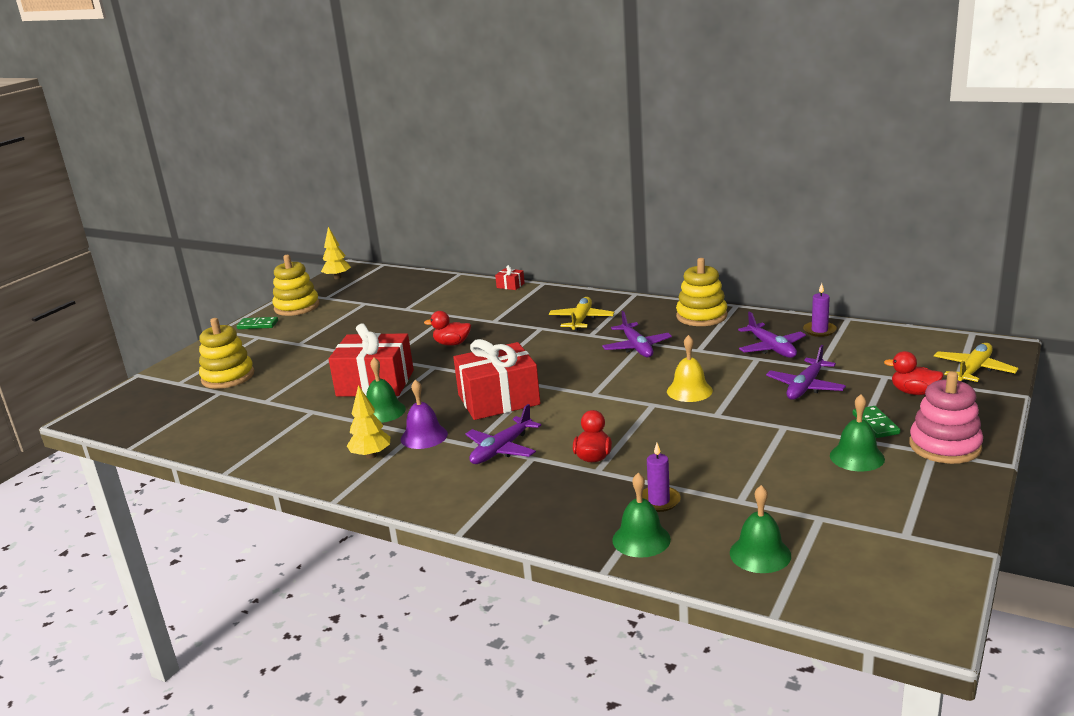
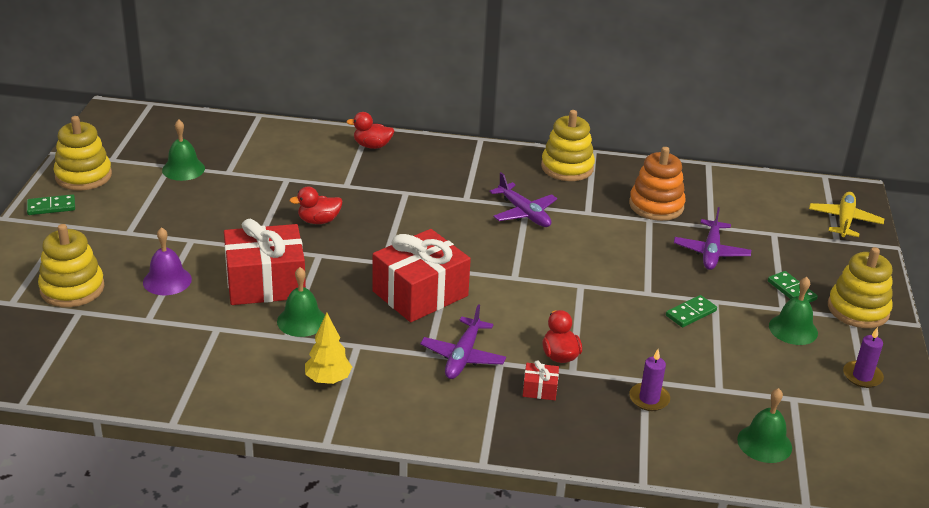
camera: 25 degrees left, 10 degrees up
yellow tree [321,227,351,279] -> none
purple bell [401,380,448,449] -> purple bell moved to [143,227,192,295]
red gift [495,265,525,290] -> red gift moved to [523,360,559,400]
yellow plane [549,297,614,331] -> none
green bell [612,473,671,558] -> green bell moved to [162,120,205,181]
yellow bell [667,335,713,402] -> none
purple plane [738,311,806,358] -> orange stacking toy [629,147,686,221]
purple candle [803,283,837,337] -> purple candle moved to [843,327,884,388]
red duck [884,351,944,395] -> red duck moved to [346,112,394,149]
pink stacking toy [909,371,983,464] -> yellow stacking toy [828,247,893,328]
none -> green domino [666,295,717,328]

